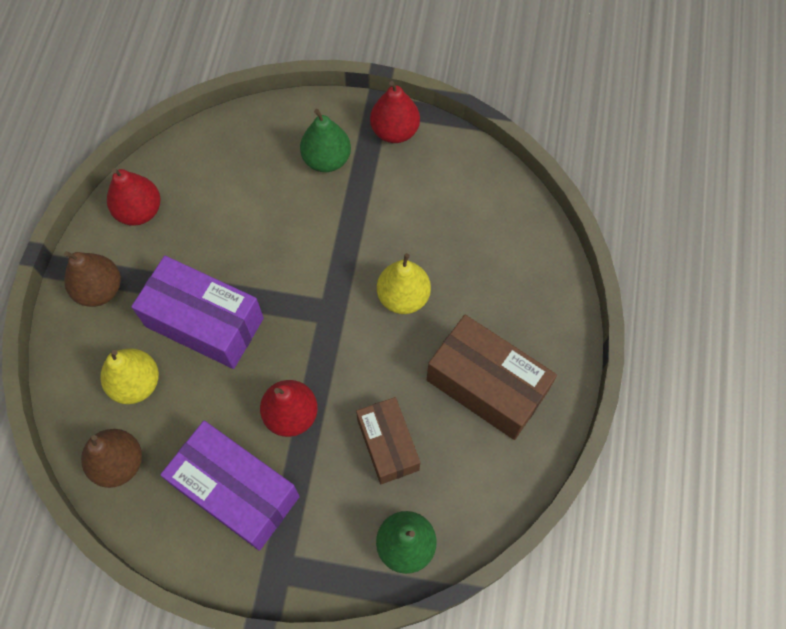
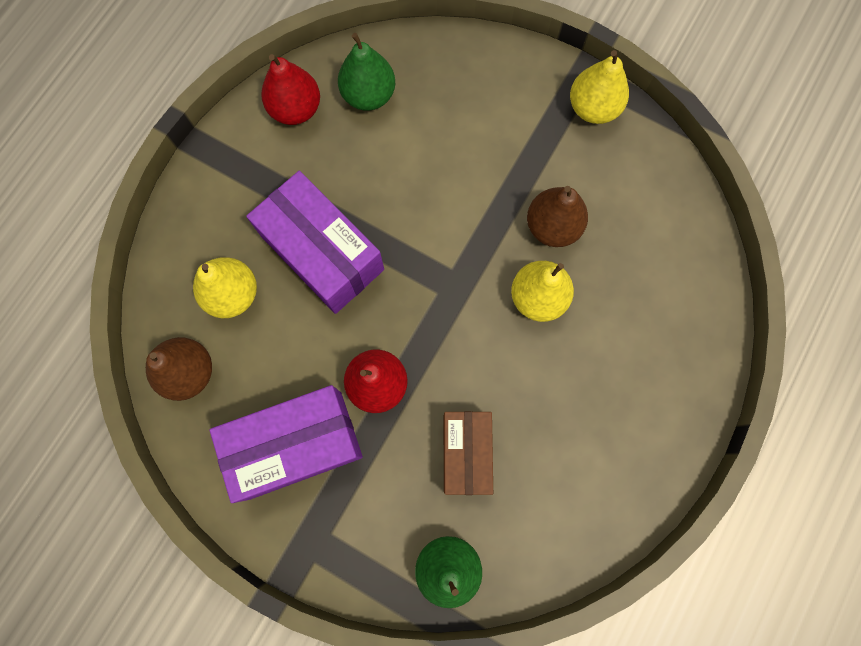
camera: 20 degrees right, 10 degrees up
brown pear [64,251,121,307] -> brown pear moved to [527,186,588,247]
purple box [160,421,300,551] -> purple box turned 75 degrees counterclockwise [210,385,363,503]
green pear [300,109,351,172] -> green pear moved to [338,33,395,111]
red pear [370,81,420,143] -> yellow pear [570,50,629,124]
brown box [427,315,557,440] -> none

